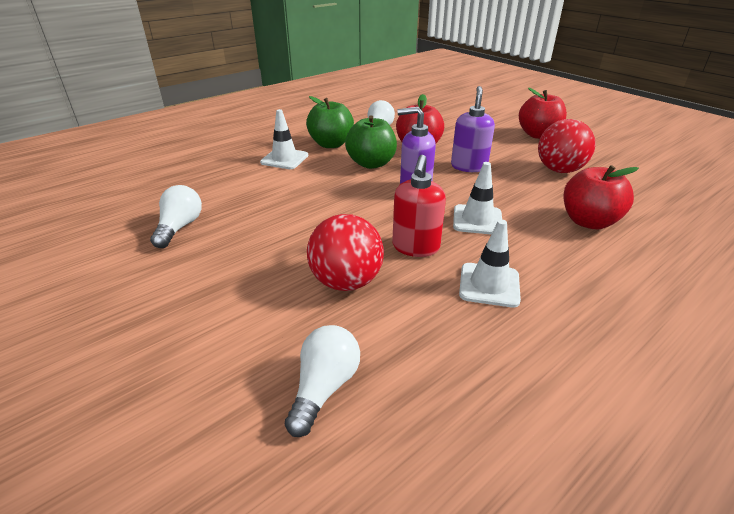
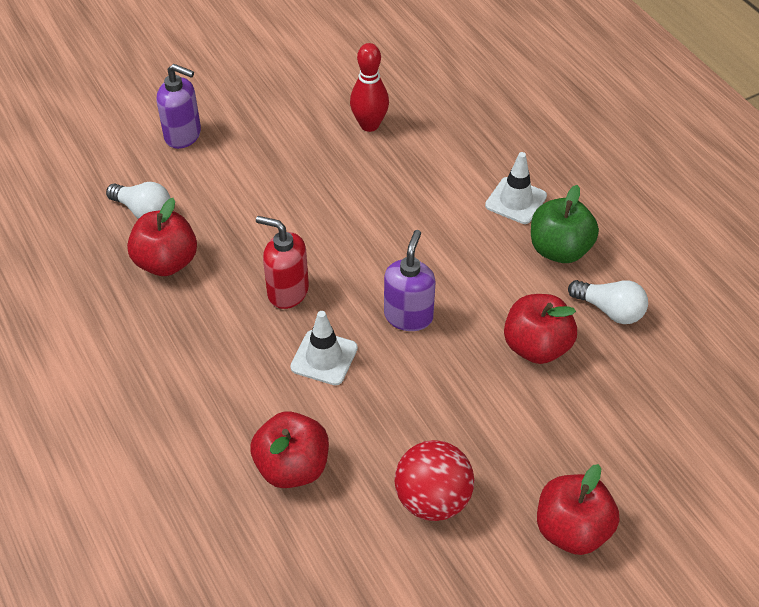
camera: 100 degrees right, 15 degrees up
white light bulb [150,185,202,248] -> red bowling pin [350,43,389,132]
red ball [307,214,384,291] -> none
green apple [345,115,397,169] -> none
purple soap dispenser [451,86,495,172] -> purple soap dispenser moved to [157,64,201,149]
white traffic cone [459,220,521,308] -> none
none -> red apple [127,198,197,276]

